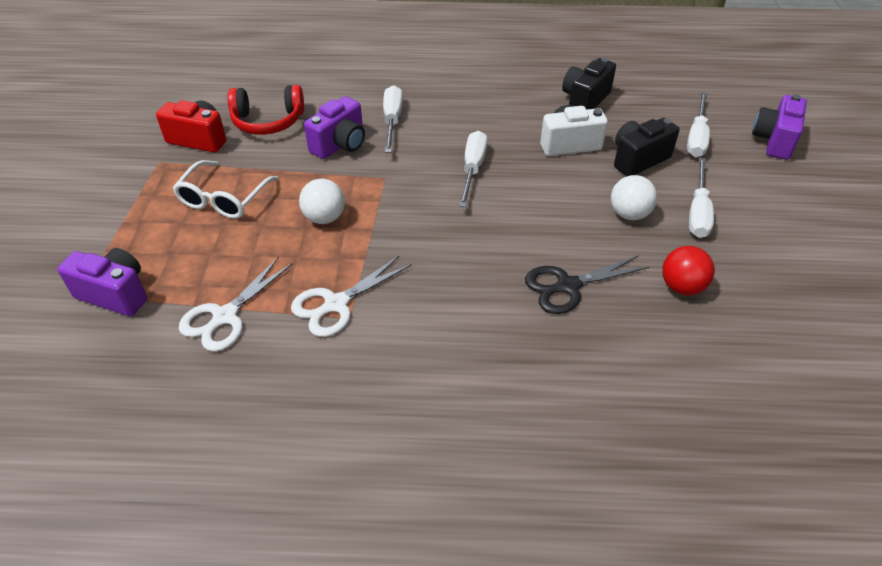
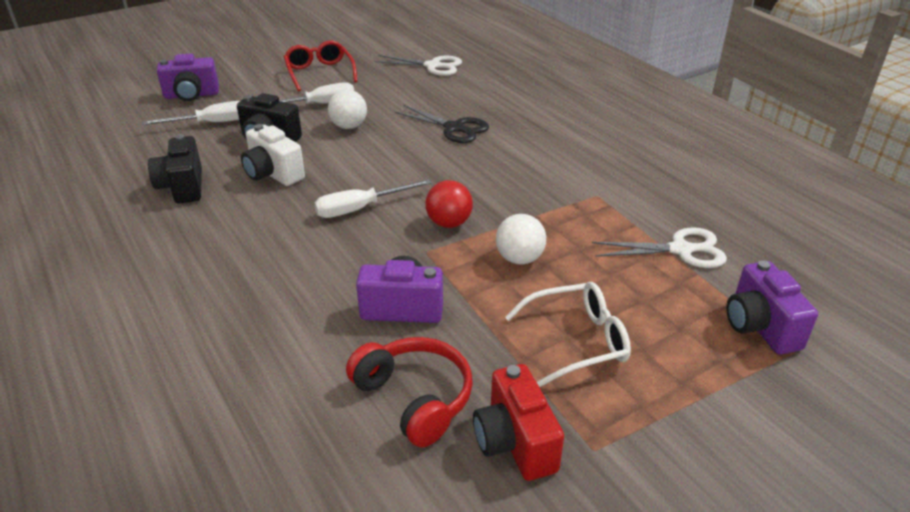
camera: 125 degrees left, 10 degrees down
white scissors [291,256,411,337] -> white scissors moved to [374,55,462,76]
white screwdriver [383,85,403,153] -> none
black camera [562,57,616,110] -> black camera turned 75 degrees clockwise [148,134,202,204]
red ball [662,246,715,295] -> red ball moved to [425,180,473,228]
none -> red glasses [284,41,357,91]

